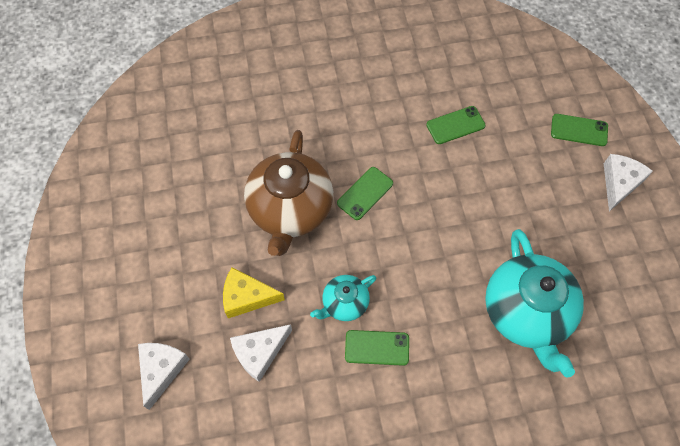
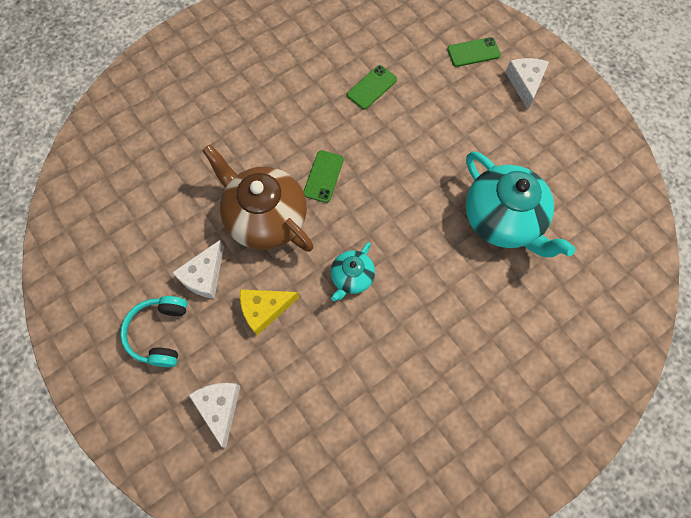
camera: 25 degrees left, 5 degrees up
white cheese [230,324,292,382] -> white cheese moved to [172,240,224,299]
brown teapot [244,130,333,256] -> brown teapot turned 150 degrees clockwise [202,144,314,252]
green phone [345,330,409,366] -> none
none -> turquoise headphones [120,296,188,367]

